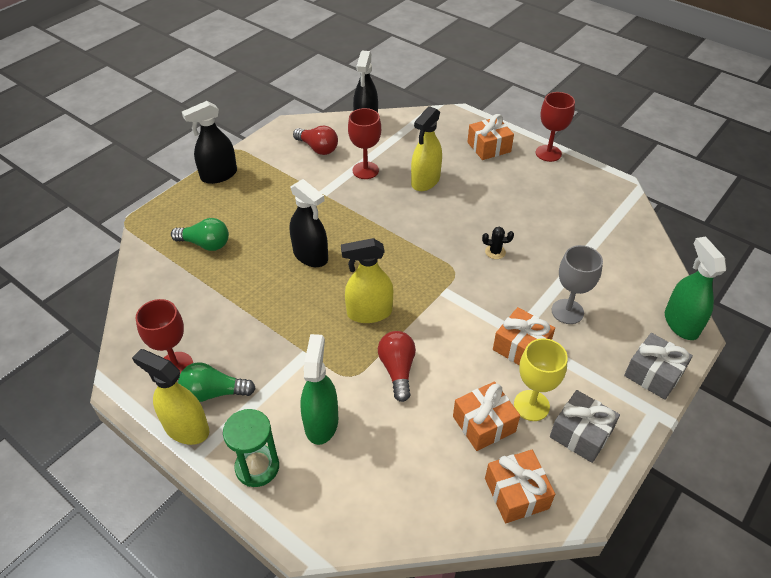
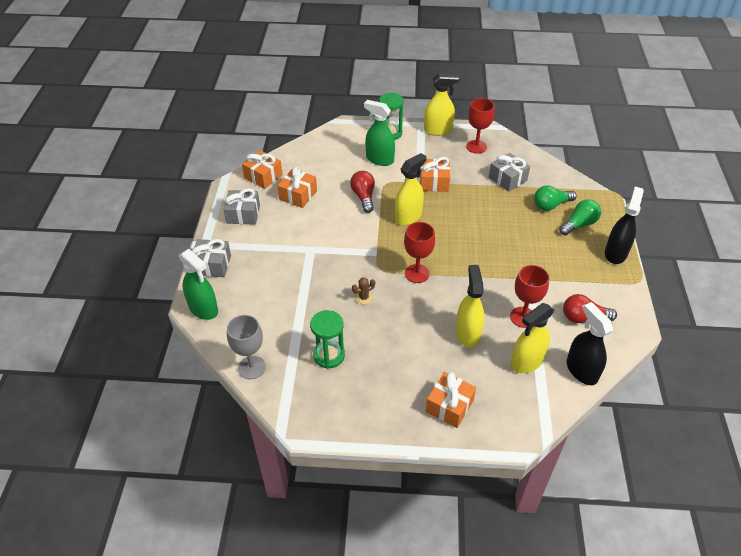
camera: 145 degrees right, 0 degrees up
green light bulb [178,362,256,402] -> green light bulb moved to [559,199,601,235]
black spray bottle [290,179,328,267] -> none
green spray bottle [300,334,338,445] -> green spray bottle turned 150 degrees clockwise [364,100,395,166]
red light bulb [378,331,416,402] -> red light bulb turned 150 degrees counterclockwise [350,171,375,213]
black cactus [482,227,514,259] -> brown cactus [352,277,375,304]
orange gift [493,307,555,366] -> orange gift moved to [420,157,450,192]
yellow goblet [514,338,568,421] -> none
red goblet [536,92,575,162] -> red goblet moved to [404,222,435,283]
grey goblet [552,245,603,324] -> grey goblet moved to [227,315,266,379]
none -> green hourglass [310,310,345,369]
none -> grey gift [489,153,530,192]
none -> yellow spray bottle [511,303,554,373]

